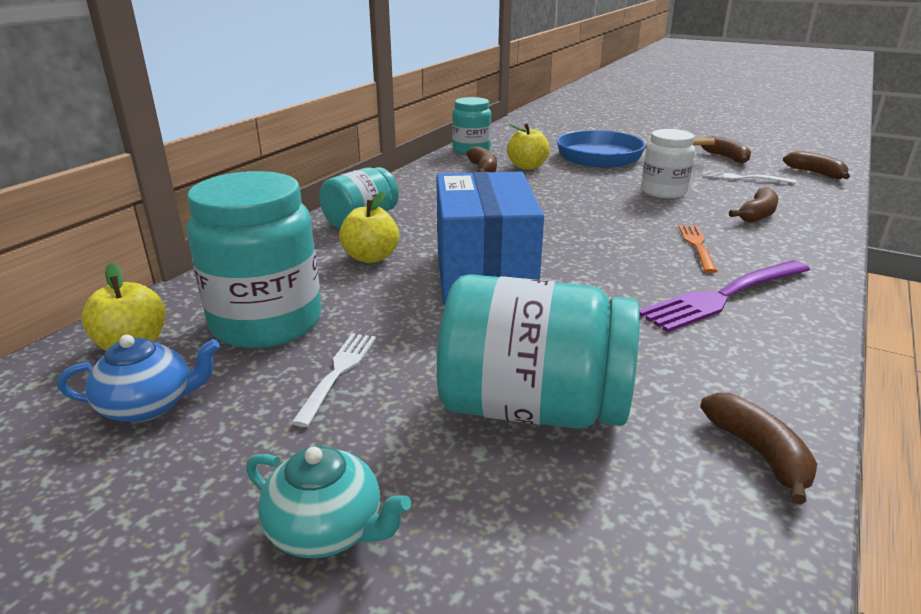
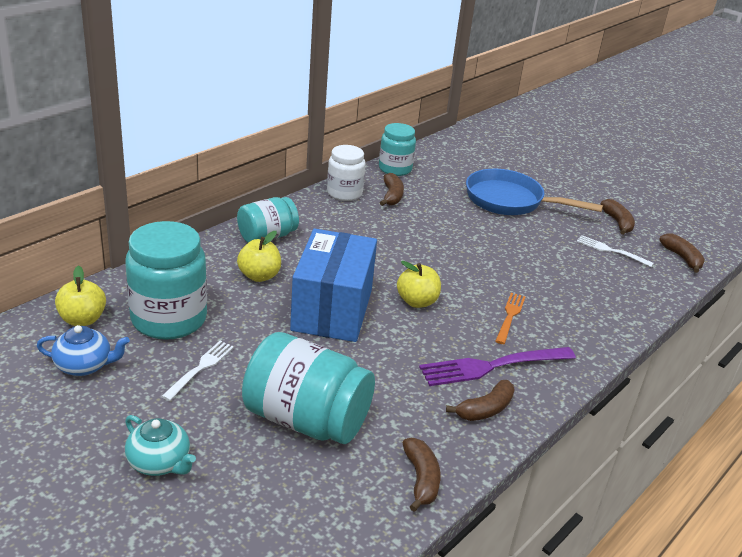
camera: 10 degrees right, 5 degrees up
yellow apple [507,123,550,170] -> yellow apple moved to [397,261,441,308]
white jar [641,129,695,198] -> white jar moved to [327,145,366,201]
brown banana [729,187,779,223] -> brown banana moved to [446,380,515,421]

